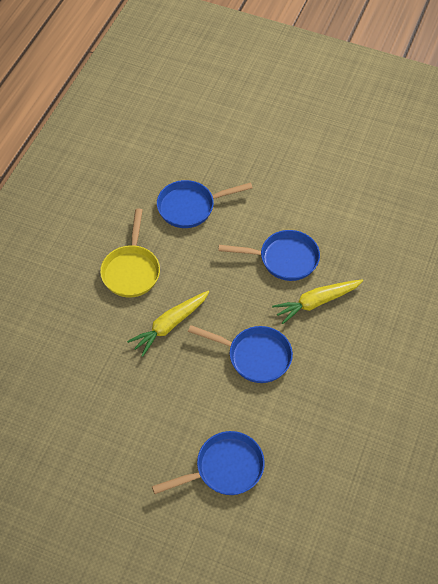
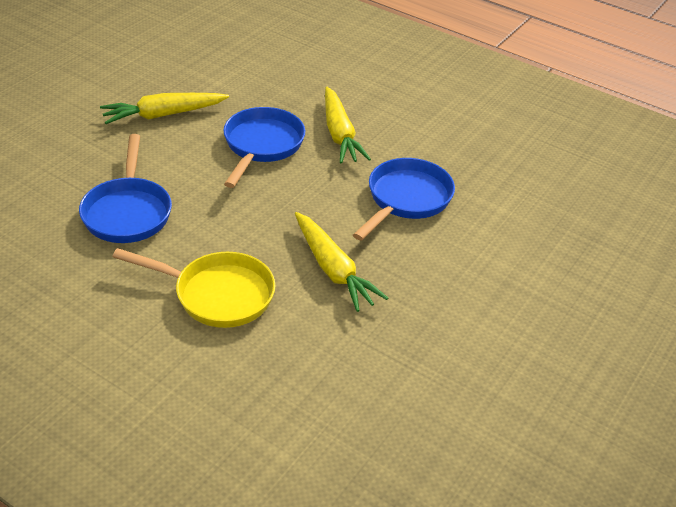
camera: 80 degrees left, 15 degrees down
blue pan [152,431,265,495] -> none
none -> yellow carrot [100,93,229,124]

